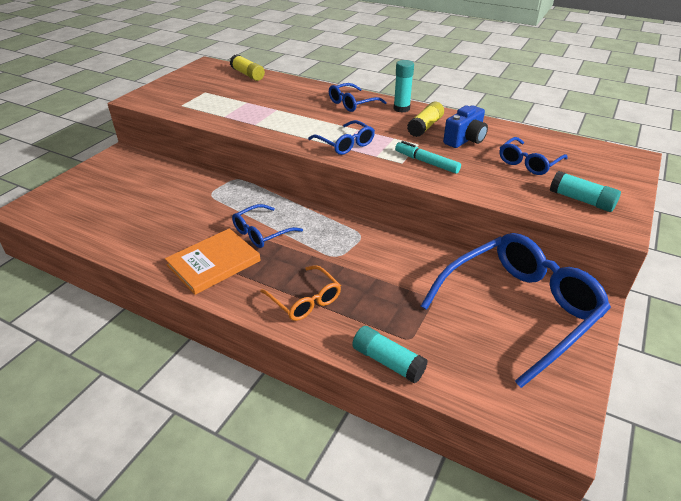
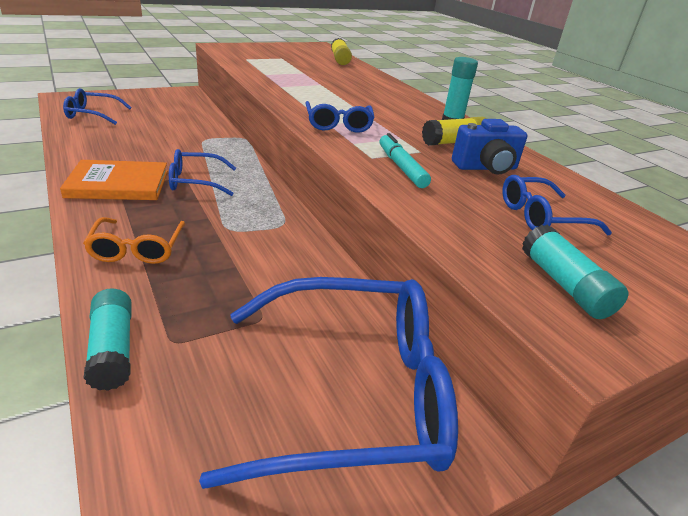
camera: 30 degrees right, 5 degrees down
blue glasses [329,83,386,112] -> blue glasses moved to [63,88,132,125]

